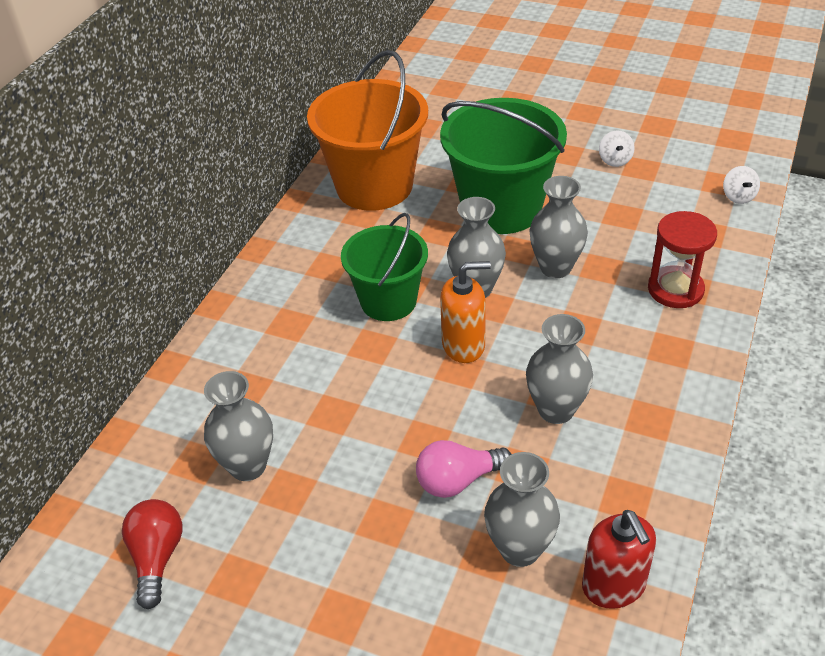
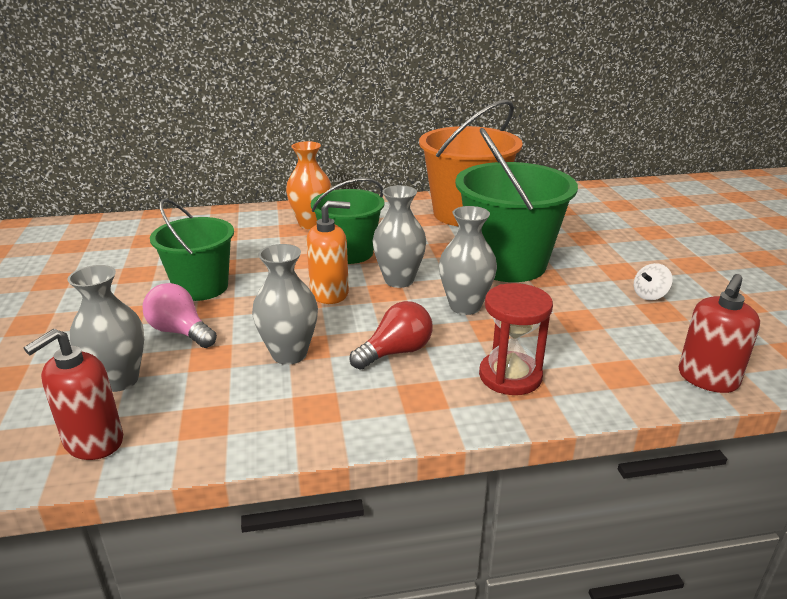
camera: 55 degrees right, 15 degrees down
red light bulb [122,499,183,609] -> red light bulb moved to [349,301,433,370]
grey vase [204,371,273,481] -> none
orange soap dispenser [440,261,491,363] -> orange soap dispenser turned 60 degrees counterclockwise [306,201,350,304]
white spinning top [723,166,760,204] -> red soap dispenser [678,274,760,393]
none -> green bucket [150,199,234,301]
none -> orange vase [286,141,332,229]

